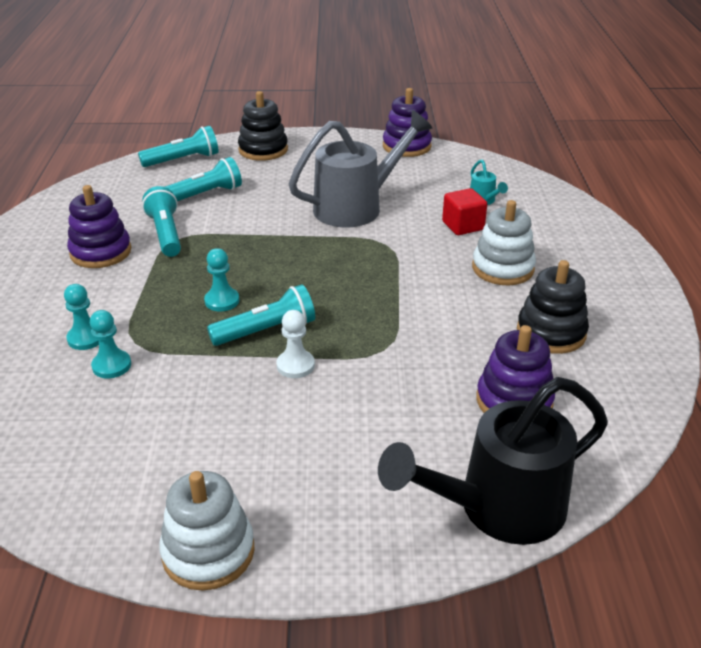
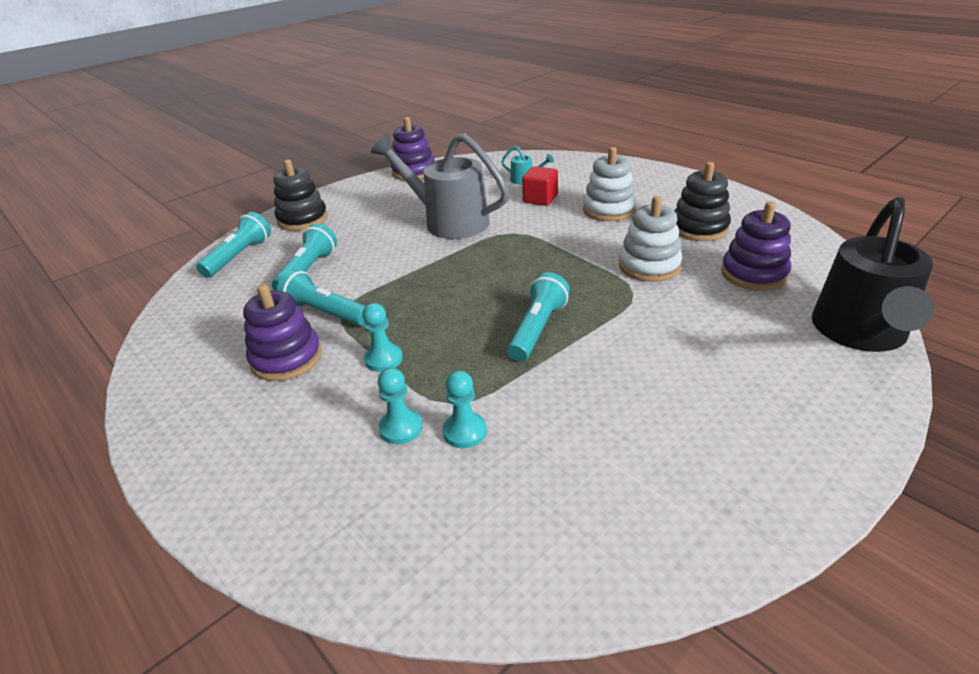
camera: 40 degrees left, 0 degrees up
white stacking toy [159,471,255,591] -> white stacking toy moved to [619,196,682,282]
turquoise pawn [204,248,239,311] -> turquoise pawn moved to [362,303,403,372]
white pawn [276,310,315,378] -> none
grey watering can [289,110,433,227] -> grey watering can turned 75 degrees counterclockwise [371,133,509,239]

